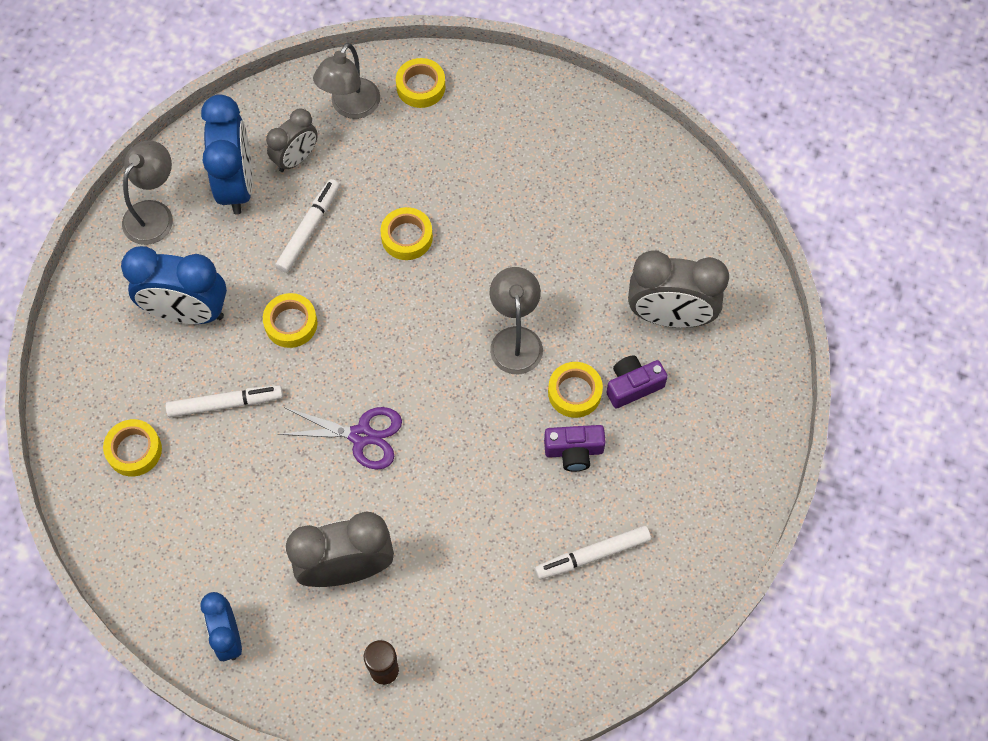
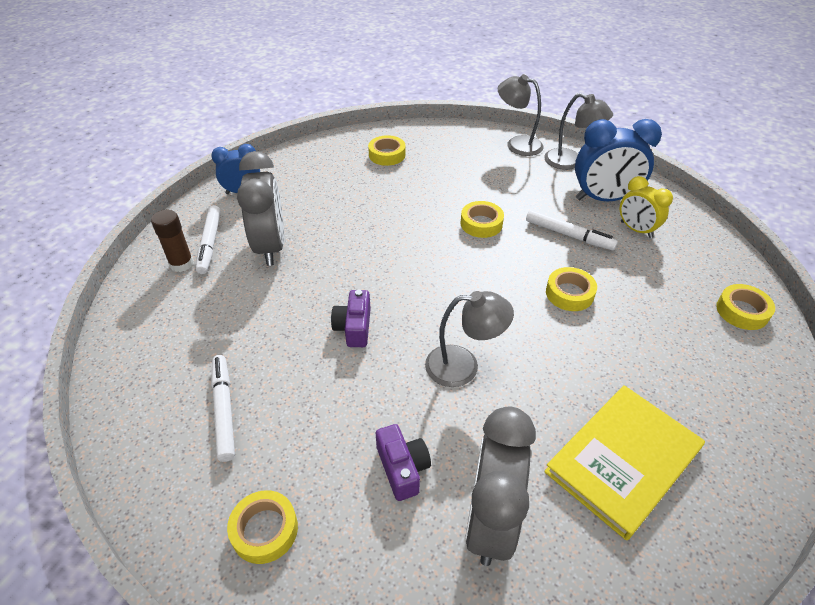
camera: 95 degrees right, 20 degrees down
blue clock [121,246,227,324] -> none
white marker [165,385,283,418] -> white marker moved to [196,205,221,274]
grey clock [266,108,318,172] -> yellow clock [620,176,673,238]
purple scissors [278,407,402,470] -> none
grey lamp [313,43,380,119] -> grey lamp moved to [498,74,544,156]
purple camera [544,425,606,472] -> purple camera moved to [331,289,371,347]
yellow tape [548,362,603,418] -> yellow tape moved to [227,490,298,564]
none -> yellow book [544,385,705,540]

